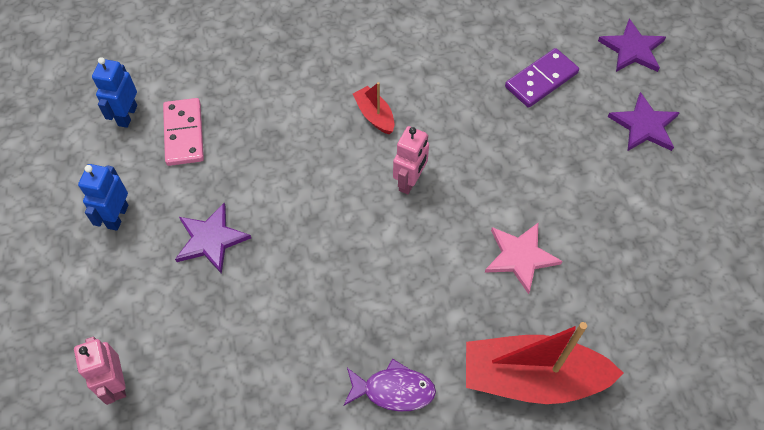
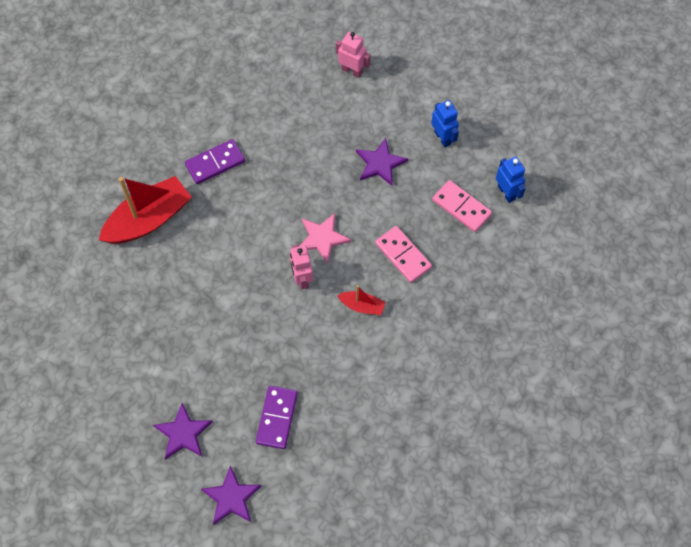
camera: 140 degrees right, 5 degrees up
purple fish [343,358,436,411] -> purple domino [185,139,245,184]
pink star [485,223,563,294] -> pink star moved to [299,213,351,264]
none -> pink domino [375,226,432,283]

